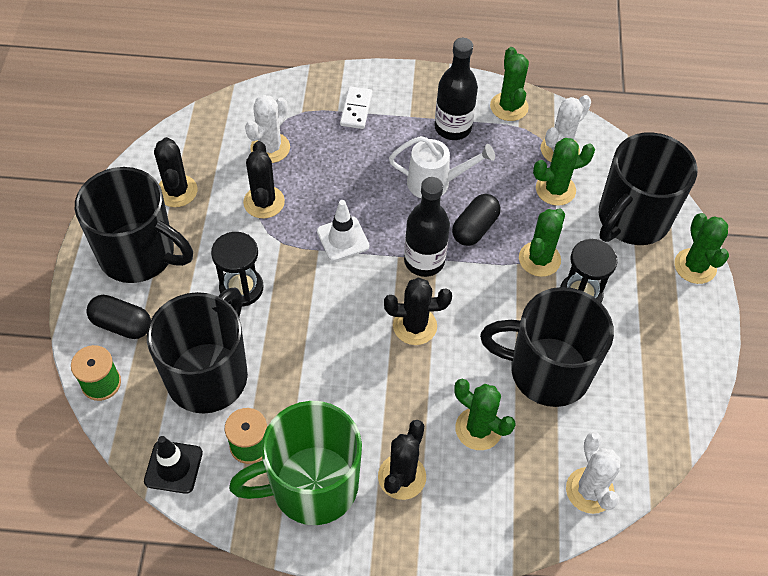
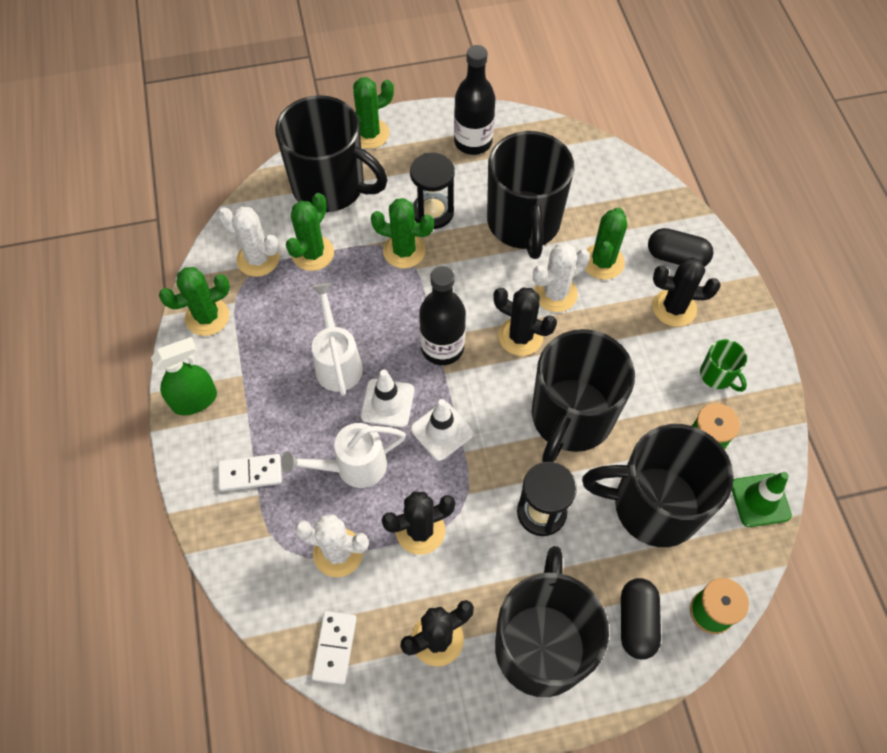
camera: 105 degrees left, 5 degrees up
black traffic cone [144,436,203,494] -> green traffic cone [732,472,792,527]
green mug [229,401,362,525] -> green mug [700,339,747,392], size x0.42
black cactus [384,277,452,345] -> black cactus turned 45 degrees counterclockwise [493,288,557,356]
black bottle [435,38,478,140] -> black bottle moved to [454,45,496,155]
black capsule [452,194,501,246] -> black capsule moved to [648,228,714,267]
green cactus [533,138,595,206] -> green cactus turned 60 degrees clockwise [286,193,334,271]
white cactus [566,432,620,514] -> white cactus moved to [533,243,590,312]
none -> green spray bottle [151,337,217,415]
none -> white watering can [281,423,406,488]
none -> white domino [311,611,357,685]
none -> white traffic cone [361,369,414,428]
none -> black mug [532,329,635,462]

